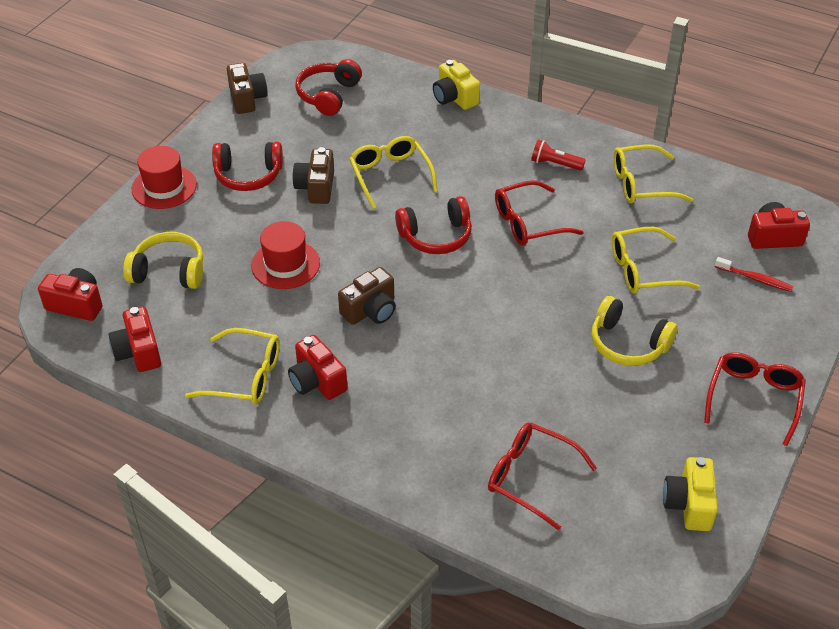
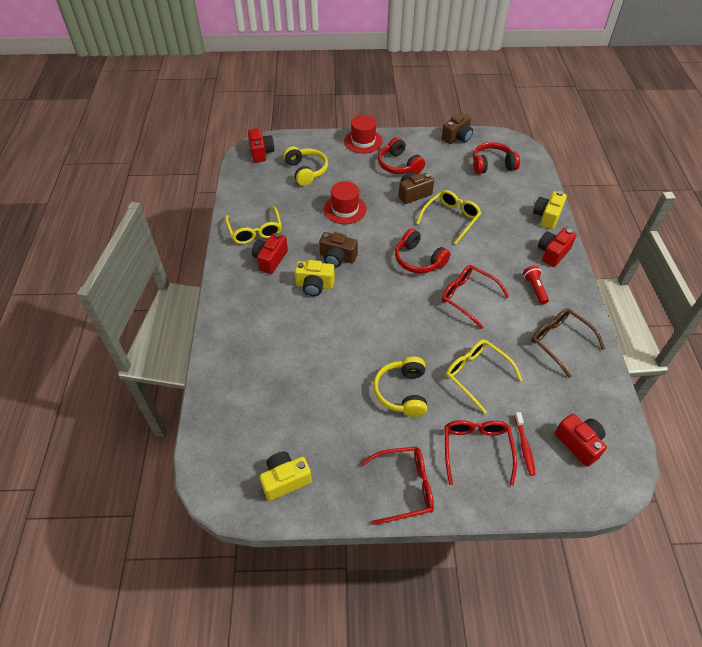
camera: 60 degrees right, 5 degrees up
red camera [109,306,161,372] -> red camera moved to [538,228,577,267]
red glasses [488,422,597,530] -> red glasses moved to [445,420,517,486]
yellow glasses [613,145,693,204] -> brown glasses [531,308,605,378]
none -> yellow camera [295,260,335,296]

